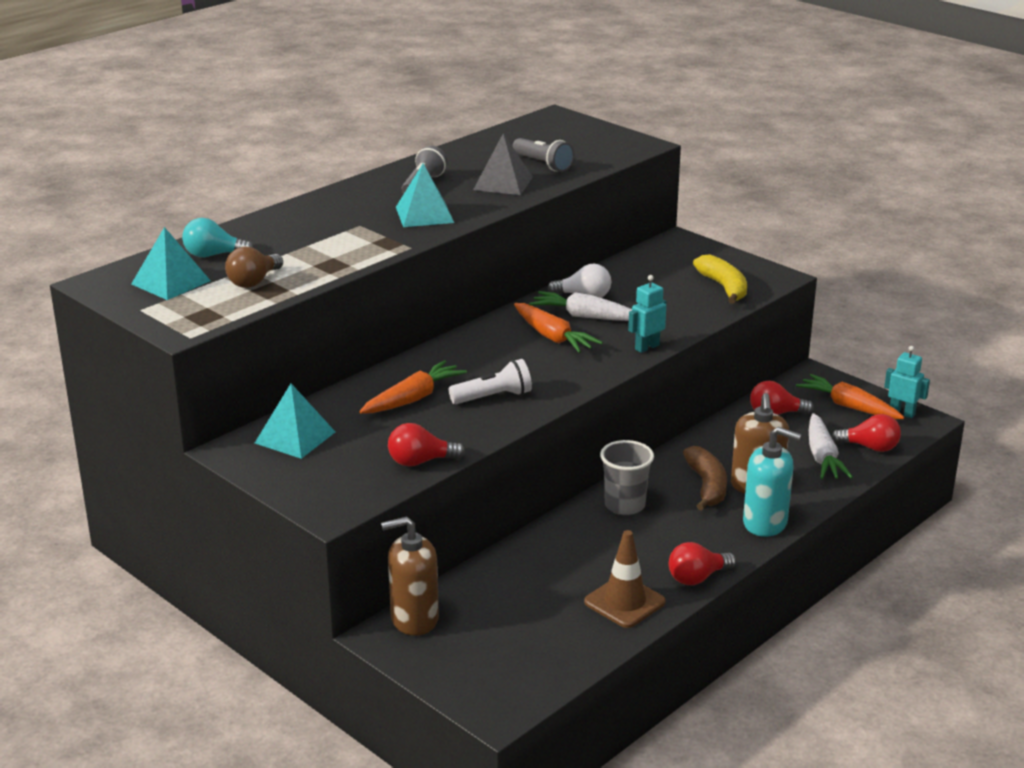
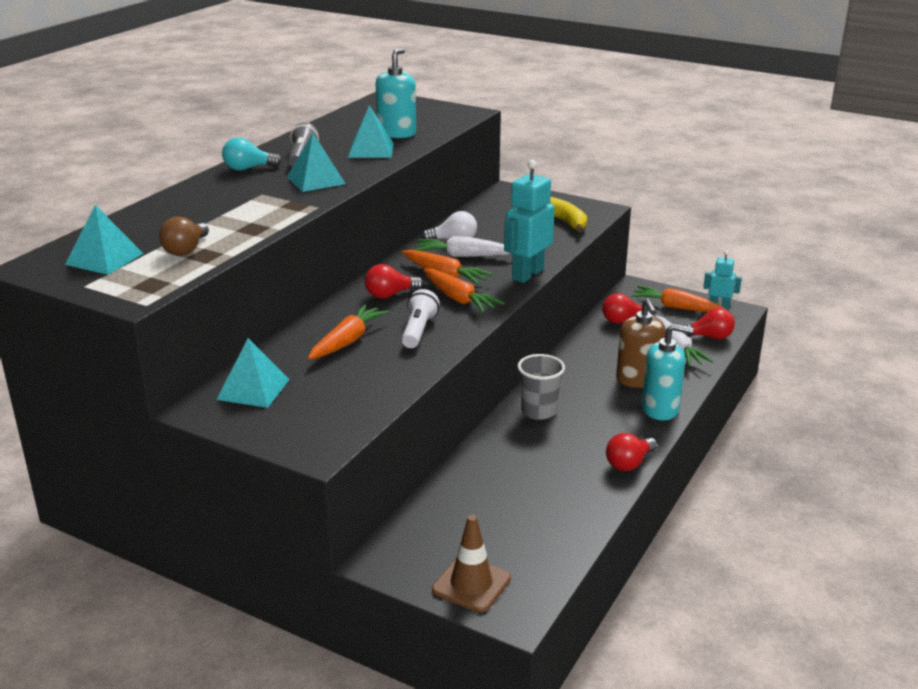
camera: 15 degrees left, 0 degrees up
turquoise light bulb [182,218,254,257] -> turquoise light bulb moved to [222,137,282,171]
brown soap dispenser [381,516,439,636] -> none
red light bulb [388,423,465,466] -> red light bulb moved to [365,264,423,299]
white flashlight [449,359,532,404] -> white flashlight turned 45 degrees counterclockwise [402,289,439,348]
grey pyramid [473,134,533,195] -> turquoise pyramid [348,105,394,158]
grey flashlight [512,138,575,172] -> turquoise soap dispenser [376,48,416,138]
brown traffic cone [584,530,666,628] -> brown traffic cone moved to [432,515,511,613]
turquoise robot [628,275,666,353] -> turquoise robot [504,160,555,283], size x1.73
brown banana [683,446,727,511] -> none
none -> orange carrot [423,268,504,313]

